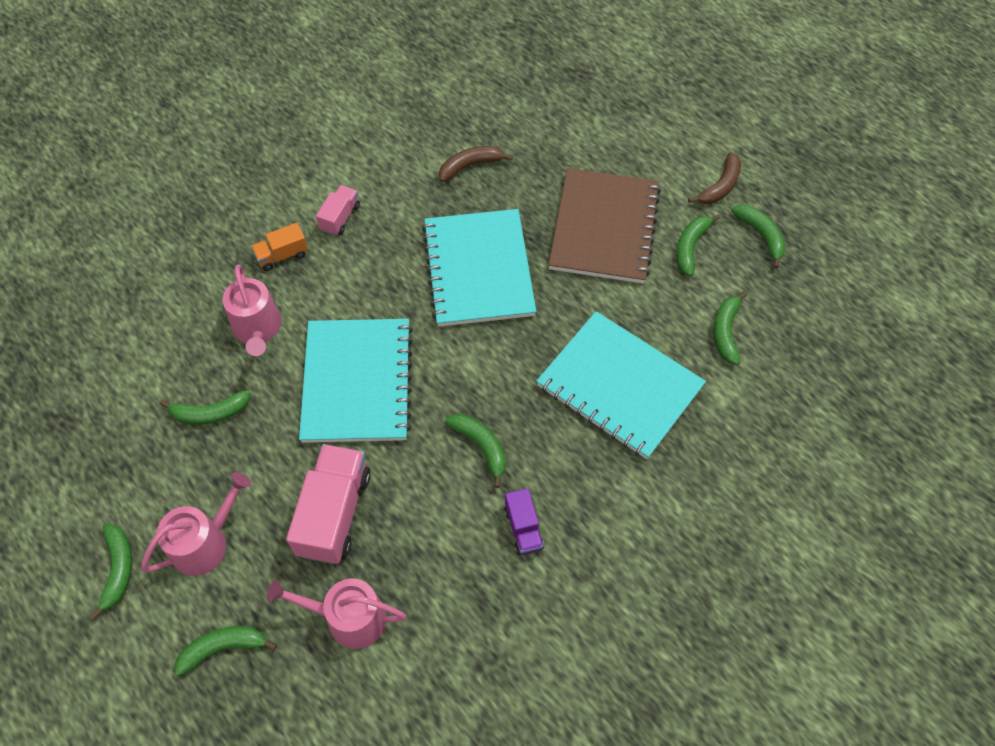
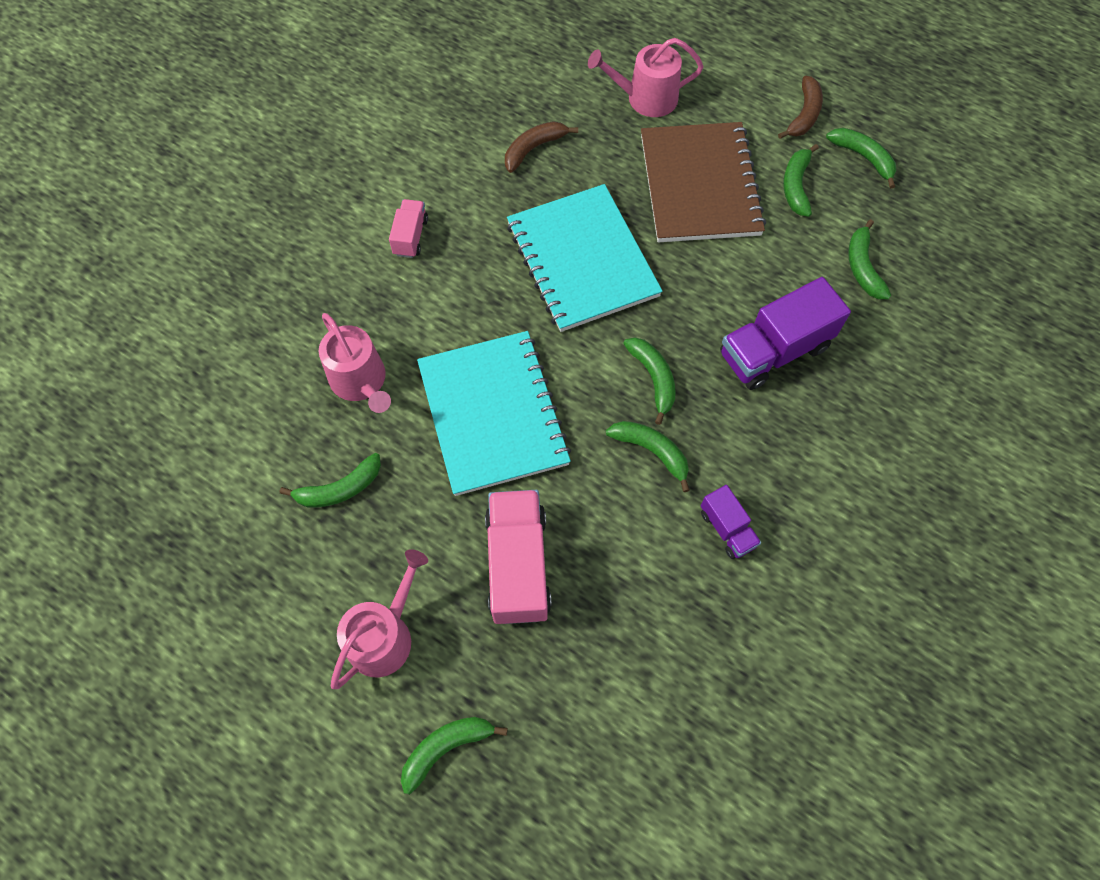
camera: 15 degrees left, 5 degrees up
green banana [90,524,132,620] -> green banana moved to [623,337,675,425]
orange truck [251,223,308,271] -> none
pink watering can [267,578,406,649] -> pink watering can moved to [588,38,704,117]
turquoise notebook [536,311,706,459] -> purple truck [720,277,851,390]

